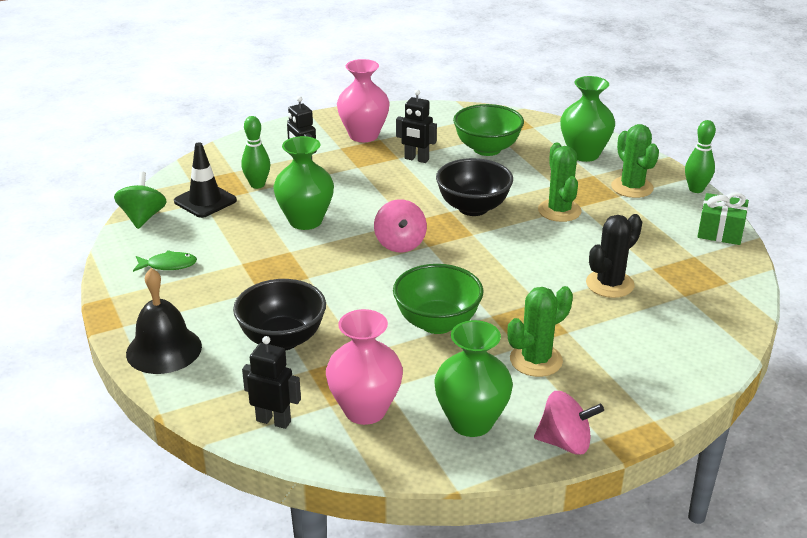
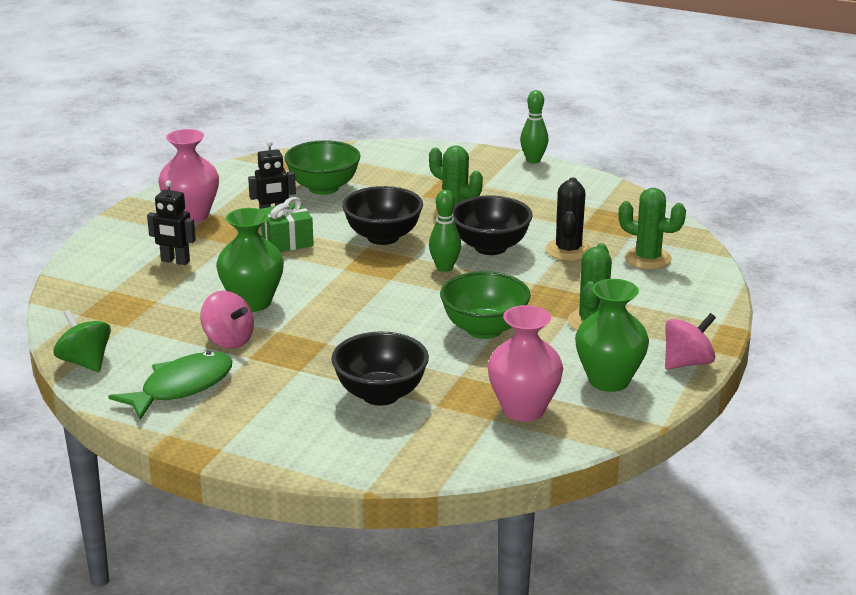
camera: 40 degrees left, 5 degrees down
black bell [126,268,202,374] -> none
green fish [133,250,197,272] -> green fish [108,351,232,420], size x1.80
black traffic cone [174,142,237,218] -> none
green bowling pin [241,116,270,189] -> green bowling pin moved to [429,190,461,272]
black robot [242,336,301,429] -> none
pink spinning top [374,199,427,252] -> pink spinning top moved to [200,291,254,349]
green vase [560,76,615,162] -> none
green cactus [611,124,659,198] -> green cactus moved to [619,188,686,269]
green gift [697,192,749,245] -> green gift moved to [261,197,314,252]
none -> black bowl [452,195,533,255]

